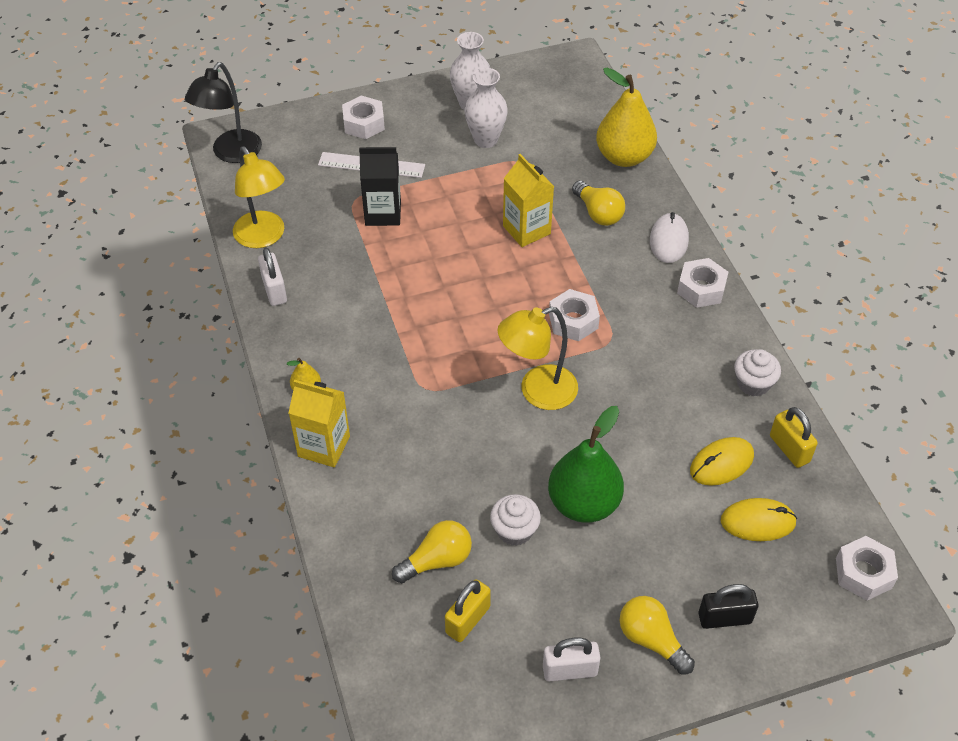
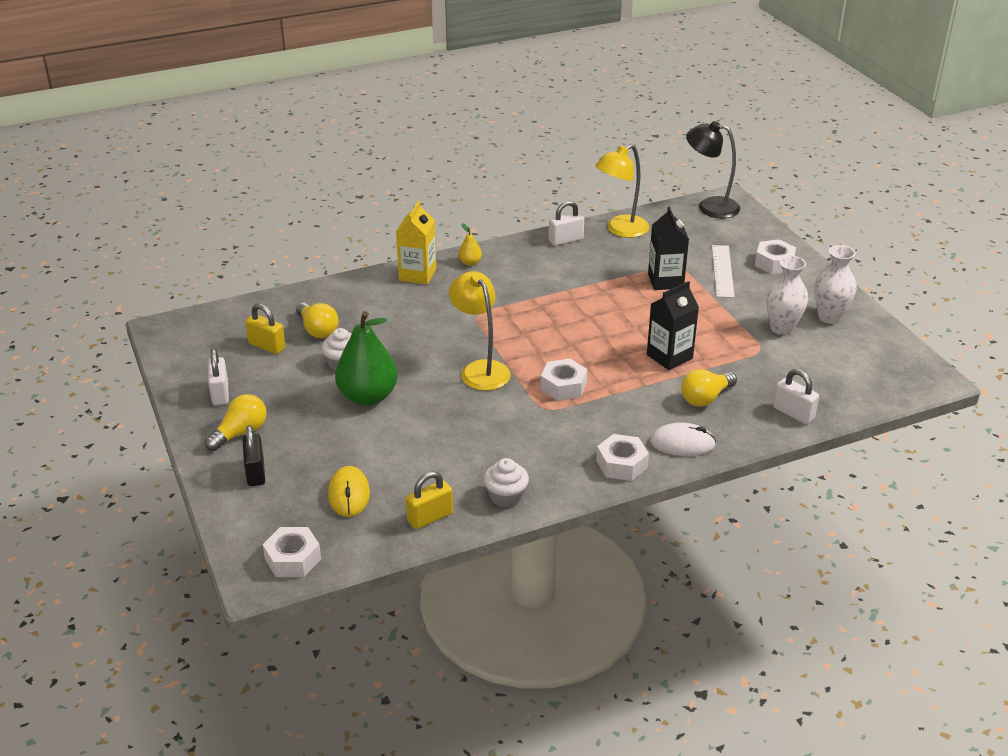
camera: 85 degrees right, 15 degrees down
yellow carton [503,154,554,247] -> black carton [647,281,699,370]
yellow pear [596,67,657,167] -> white padlock [773,369,819,424]
yellow mouse [690,437,754,486] -> none

